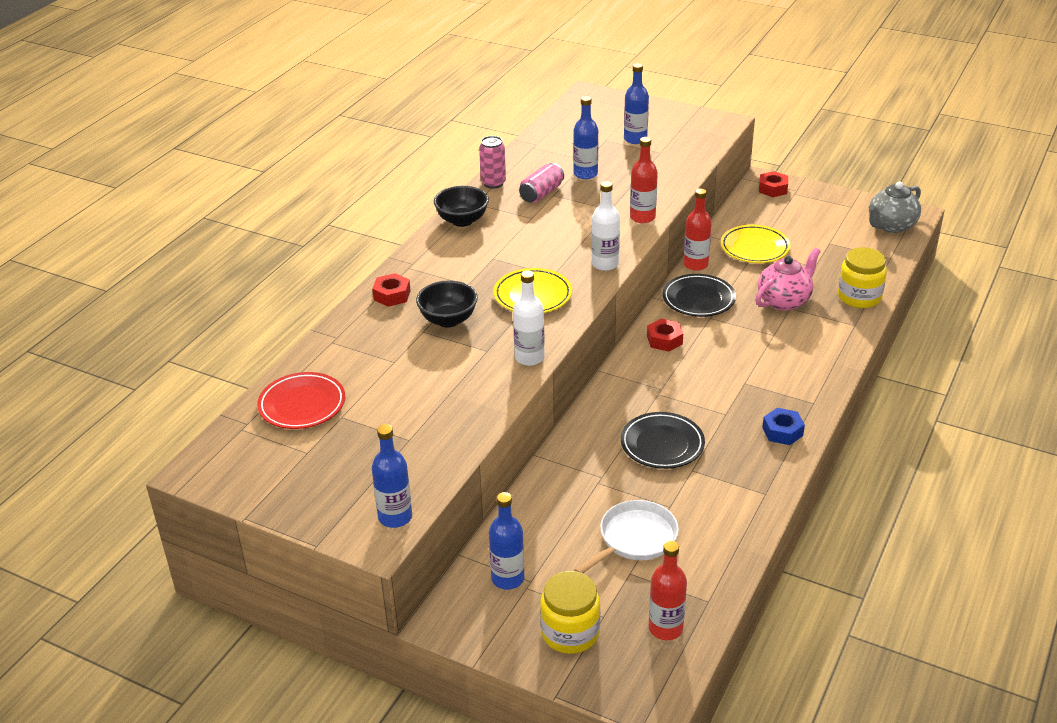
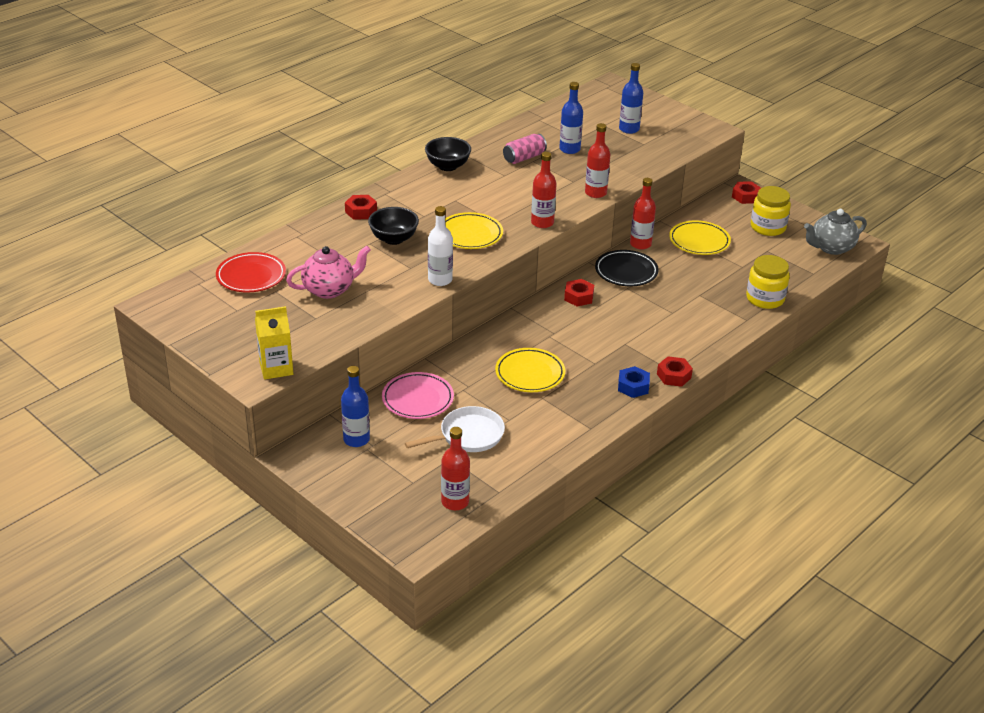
camera: 15 degrees right, 0 degrees up
blue bottle [372,424,412,528] -> yellow carton [255,306,293,379]
pink can [479,136,506,189] -> none
yellow jar [540,571,600,654] -> yellow jar moved to [751,186,791,236]
white bottle [592,181,620,271] -> red bottle [531,152,556,228]
black plate [621,412,705,469] -> yellow plate [495,348,565,392]
pink teapot [755,248,821,311] -> pink teapot moved to [286,246,371,299]
none -> pink plate [382,372,454,419]
none -> red nut [657,356,693,387]

